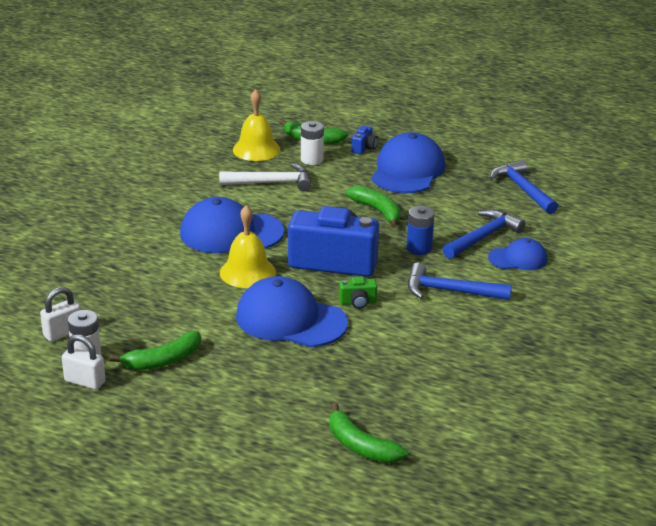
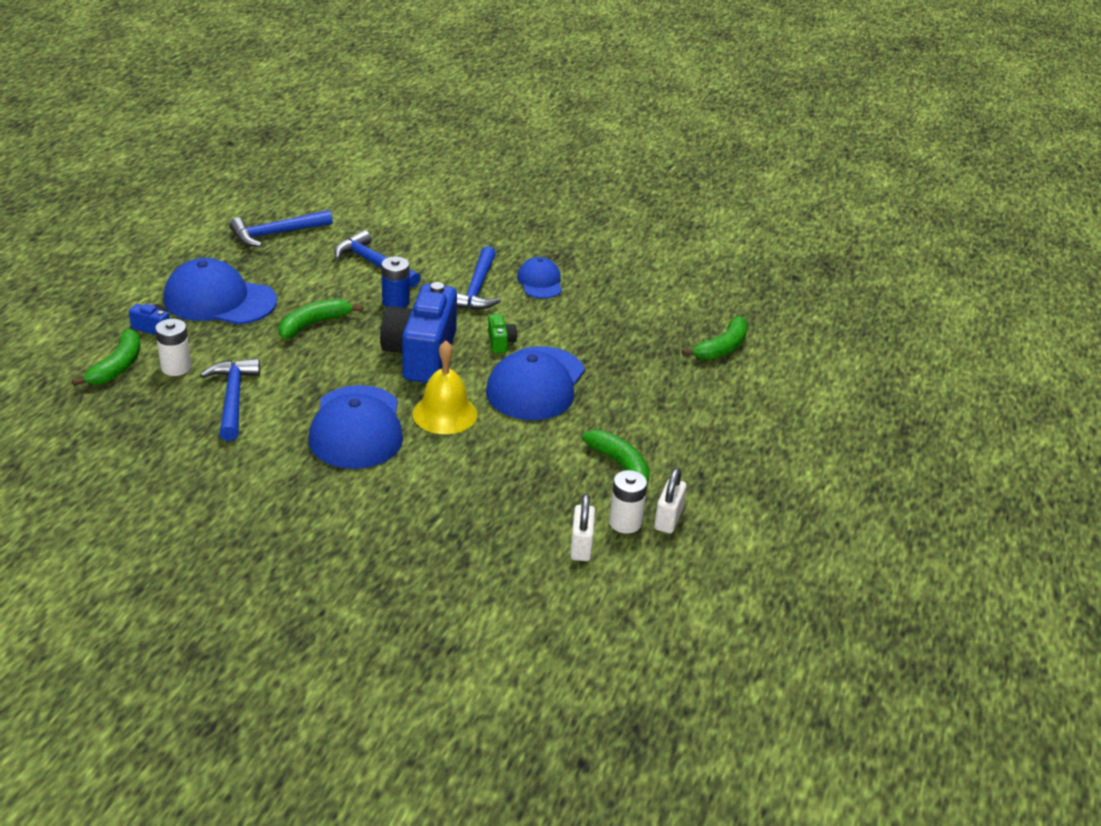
camera: 95 degrees left, 5 degrees up
white padlock [40,287,81,342] -> white padlock turned 45 degrees clockwise [570,494,595,561]
white hammer [219,163,311,192] -> blue hammer [200,358,260,441]
yellow bell [233,89,281,161] -> none
blue cap [488,238,547,270] -> blue cap moved to [517,257,562,299]

